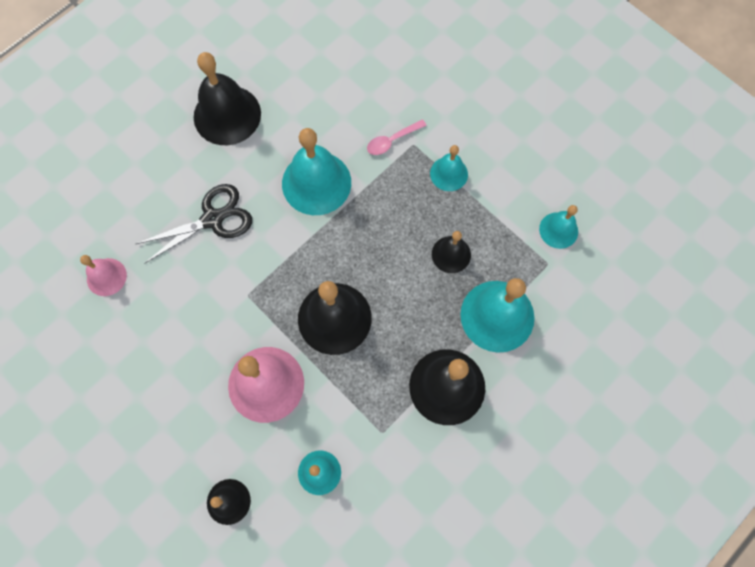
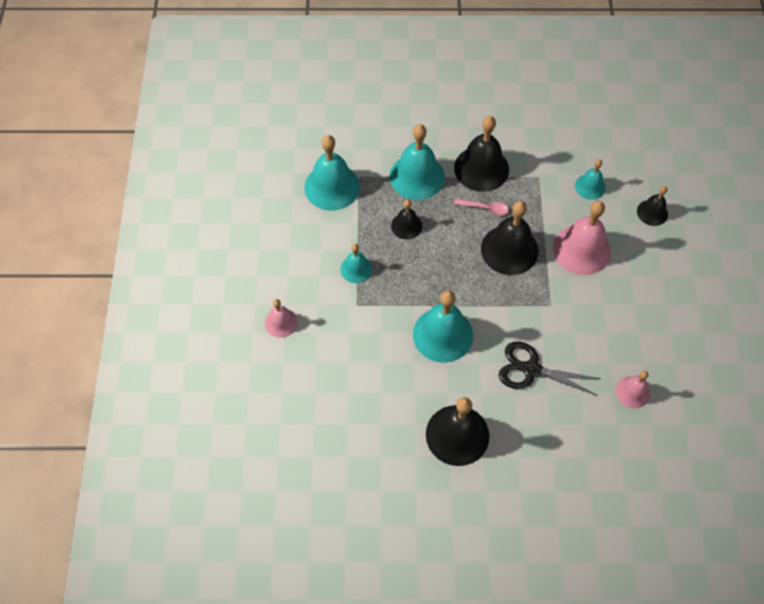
camera: 135 degrees left, 10 degrees down
pink spoon [367,119,427,155] -> pink spoon moved to [454,199,509,216]
turquoise bell [539,205,578,249] -> turquoise bell [304,135,360,211], size x1.82
none -> pink bell [265,299,298,338]

